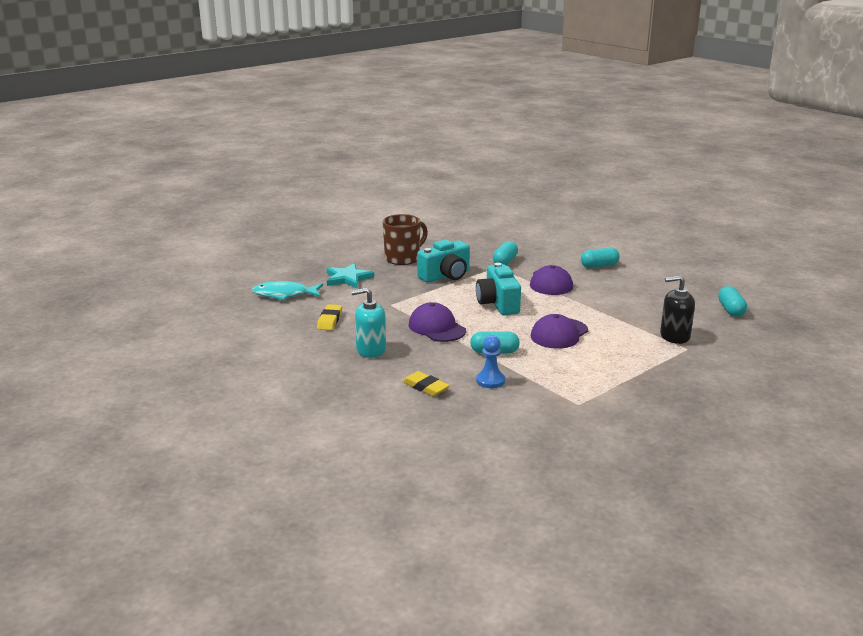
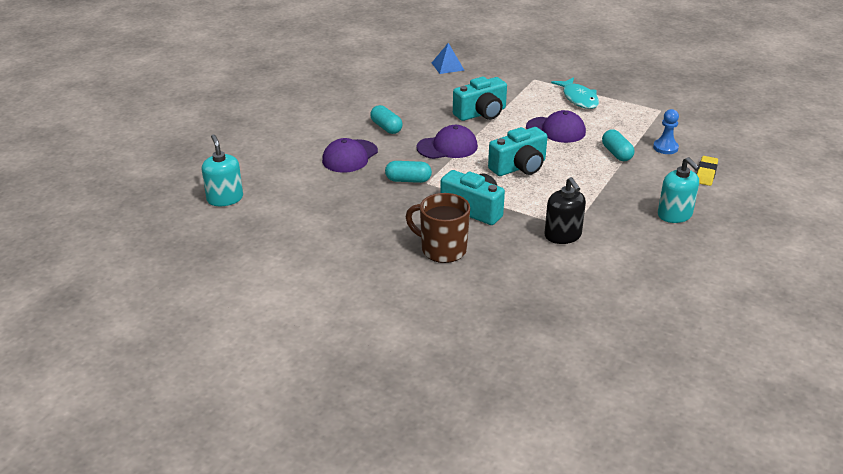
camera: 110 degrees left, 10 degrees up
turquoise fish [252,281,323,300] -> turquoise fish moved to [551,77,599,109]
yellow eraser [317,304,342,330] -> none
turquoise star [326,263,374,288] -> none
purple cap [409,302,466,342] -> purple cap moved to [322,138,378,173]
black soap dispenser [660,275,695,344] -> black soap dispenser moved to [545,177,586,244]
turquoise capsule [718,286,747,317] -> blue pyramid [432,43,464,74]
none -> turquoise soap dispenser [202,135,243,206]
none -> turquoise camera [453,77,507,121]

